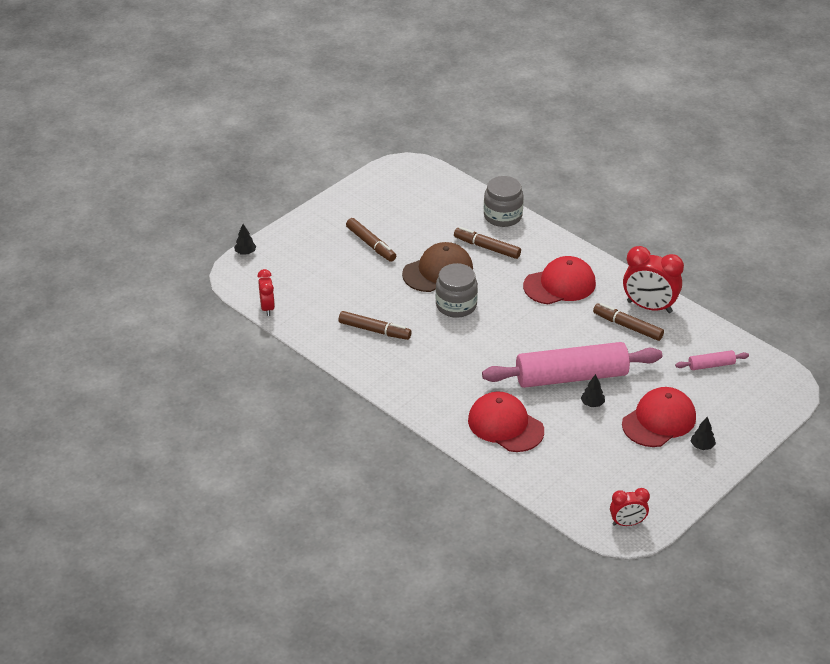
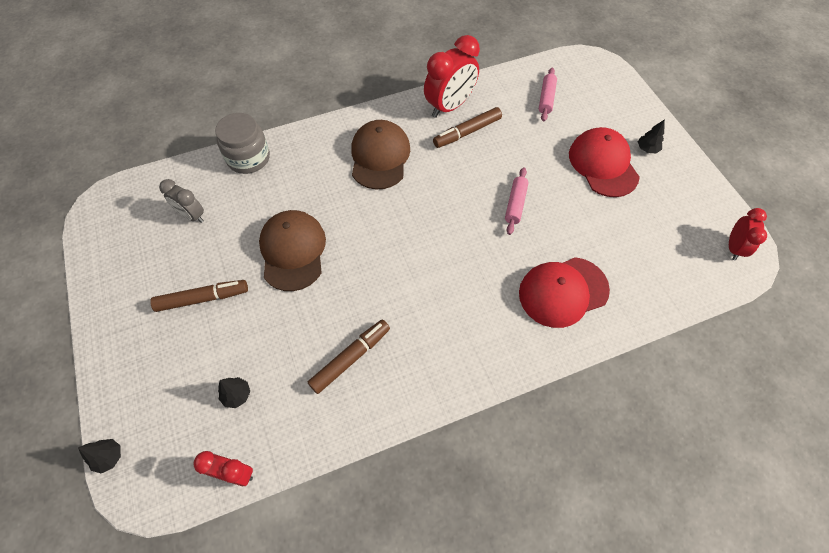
camera: 65 degrees left, 20 degrees up
grey jar [436,263,478,318] -> none
brown marker [454,227,521,259] -> none
pink rolling pin [482,342,662,388] -> pink rolling pin [505,167,529,235], size x0.42
red cap [523,256,596,304] -> brown cap [351,120,410,190]
black tree [581,374,605,407] -> black tree moved to [218,377,250,408]
none -> grey clock [159,179,204,223]

